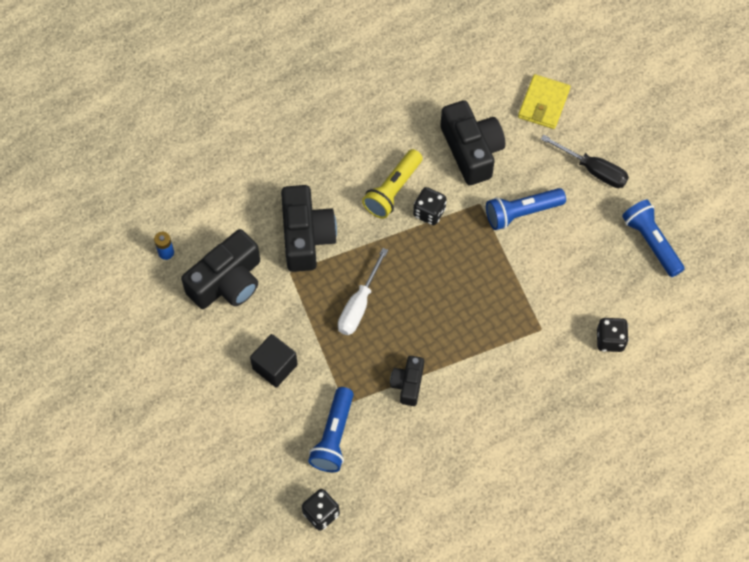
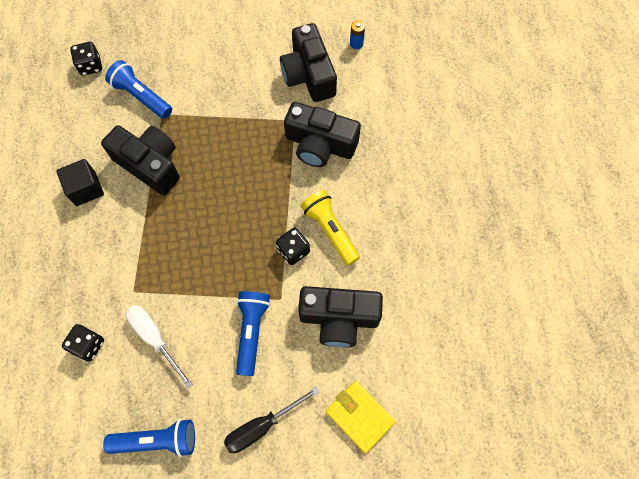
camera: 115 degrees right, 5 degrees up
black cube [250,334,298,388] -> black cube moved to [56,159,104,206]
white screwdriver [338,248,388,335] -> white screwdriver moved to [126,305,193,388]
black camera [390,356,424,406] -> black camera [101,125,180,195], size x1.81

